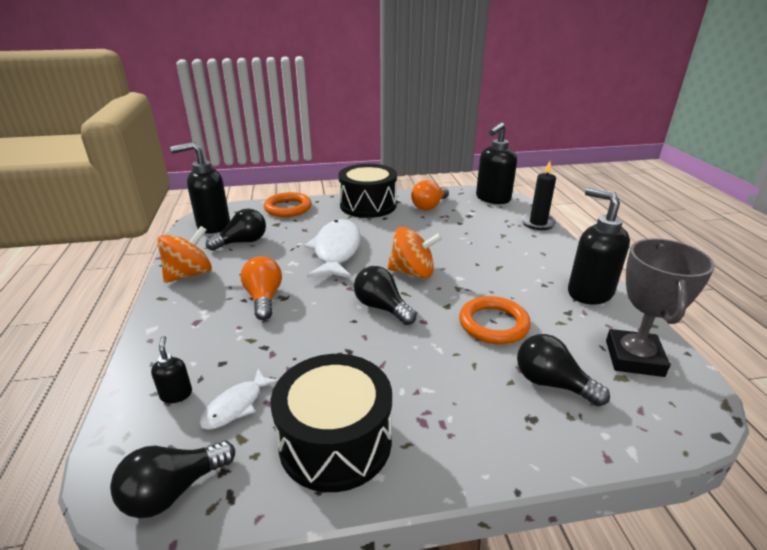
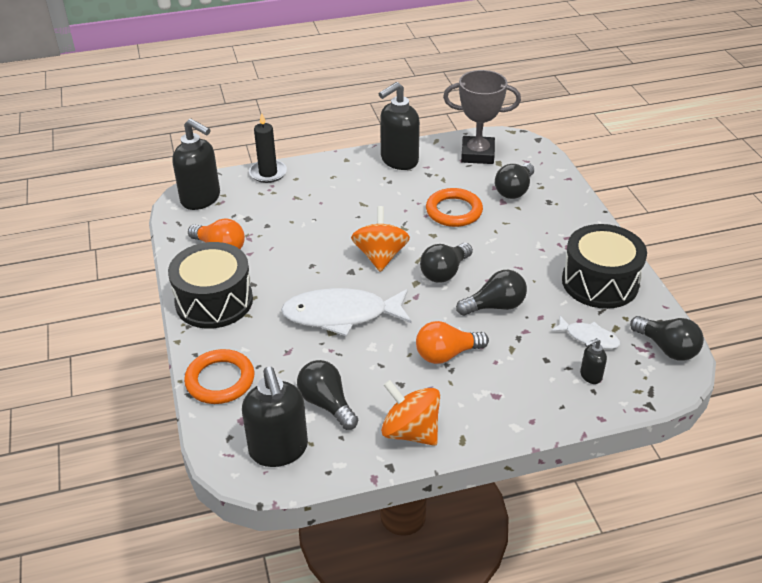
camera: 95 degrees left, 10 degrees up
none -> black light bulb [456,270,527,316]

